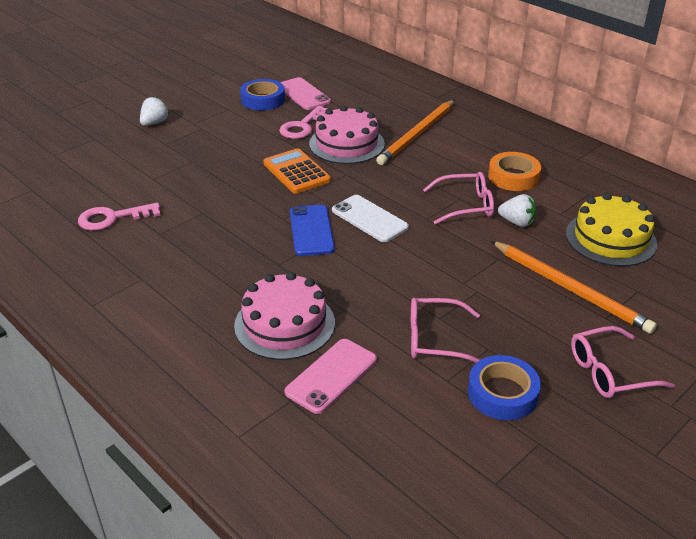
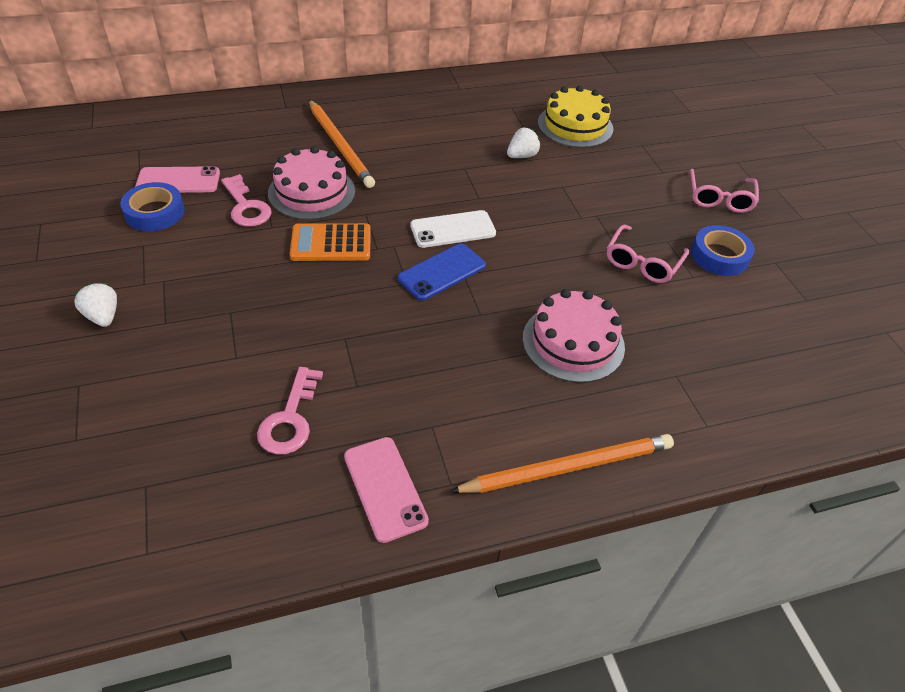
camera: 65 degrees left, 10 degrees up
pink phone [284,339,377,414] -> pink phone moved to [344,437,429,543]
blue phone [290,205,335,256] -> blue phone turned 60 degrees counterclockwise [398,244,486,301]
pink glasses [423,172,494,225] -> none
orange tape [488,152,541,191] -> none
orange pencil [491,241,657,334] -> orange pencil moved to [449,434,674,493]

